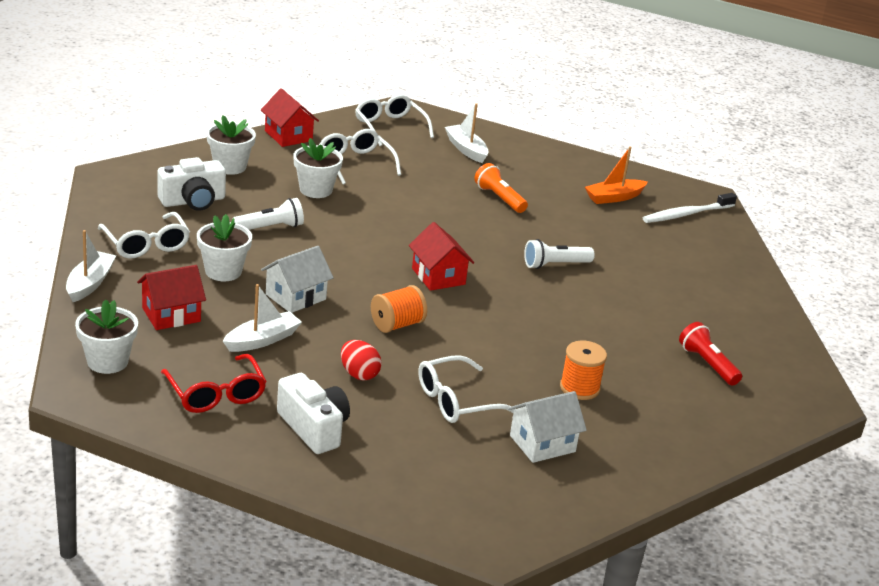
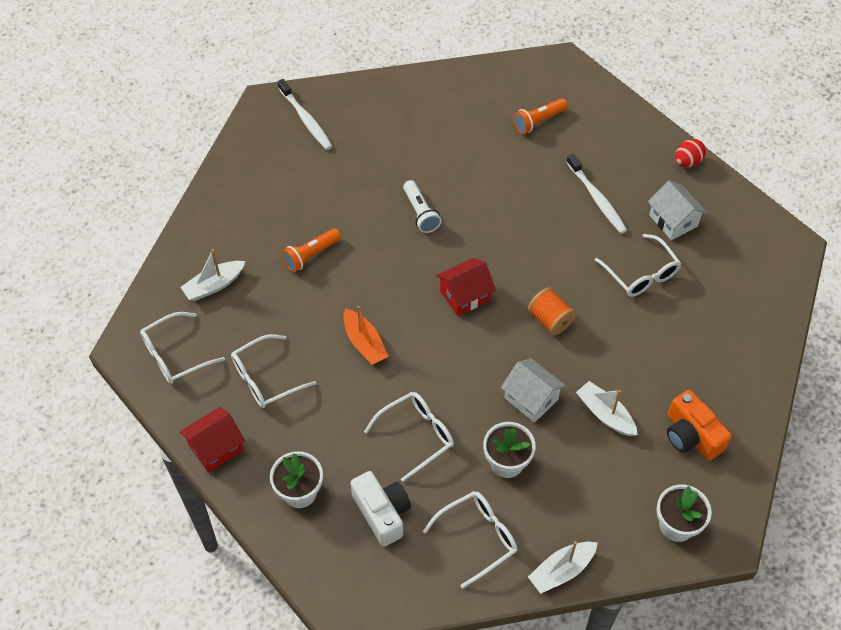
camera: 90 degrees left, 25 degrees up
white boat [66,230,116,302] -> white boat turned 45 degrees counterclockwise [528,541,598,594]
red house [137,265,206,330] -> none
red glasses [161,354,267,413] -> orange camera [667,390,731,461]
white flashlight [234,198,304,230] -> white glasses [364,392,454,482]
white camera [277,373,350,454] -> none
white flower pot [293,138,343,198] -> none
red egg [341,340,382,380] -> red egg moved to [675,139,706,167]
orange spool [560,341,607,400] -> white toothbrush [566,154,627,234]
orange boat [585,146,648,204] -> orange boat moved to [343,306,389,365]
red flashlight [679,322,742,386] -> orange flashlight [513,98,568,134]

